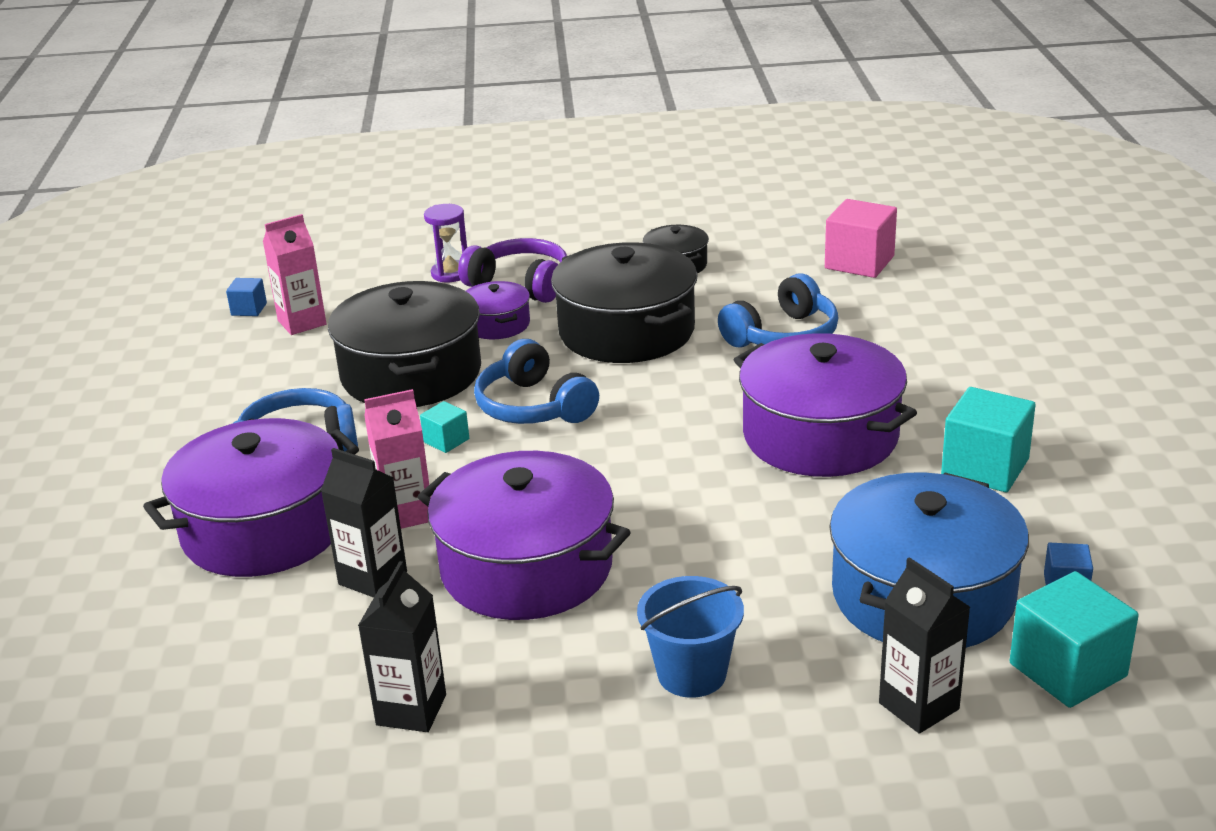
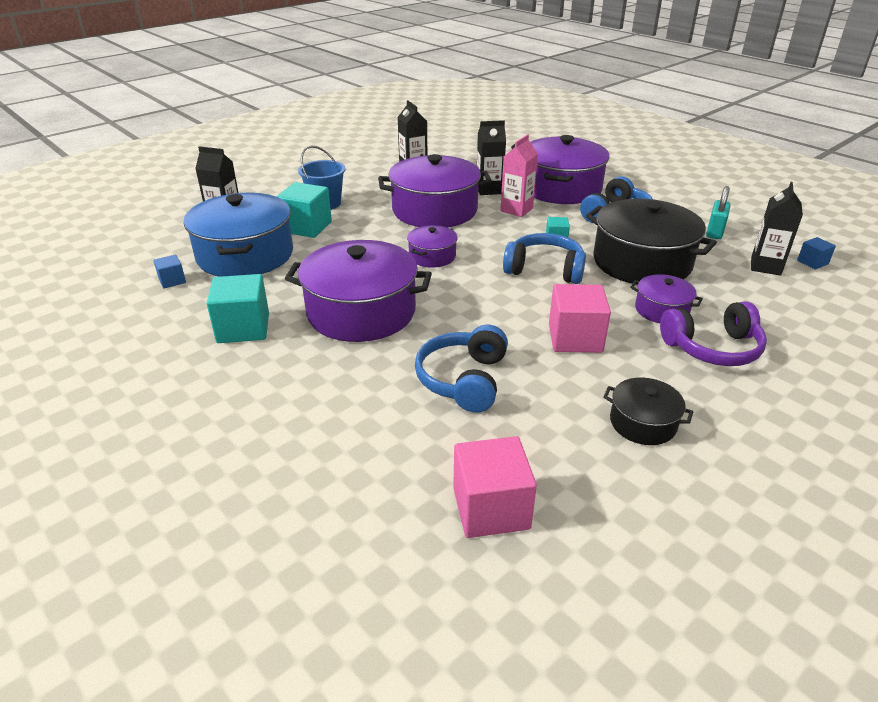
camera: 140 degrees right, 5 degrees up
pink carton [263,214,326,335] -> black carton [751,182,803,276]
purple hourglass [424,204,467,282] -> none
black pot [551,242,698,363] -> pink cube [549,284,611,353]
turquoise cube [1010,571,1139,708] -> turquoise cube moved to [276,182,332,238]
none -> purple pot [407,225,458,268]
none -> turquoise padlock [706,186,731,239]

